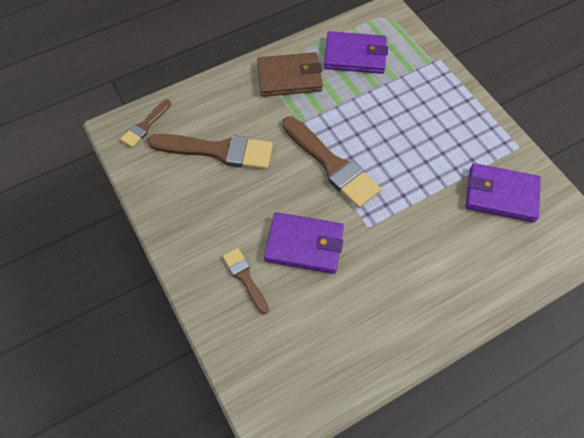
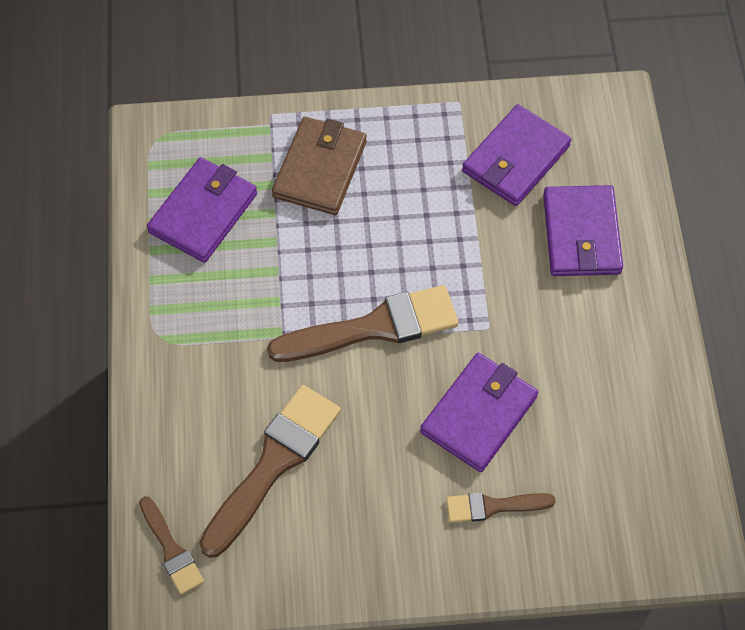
camera: 65 degrees left, 0 degrees up
brown wallet [257,52,323,97] -> brown wallet moved to [272,117,367,215]
none -> purple wallet [543,185,623,276]

